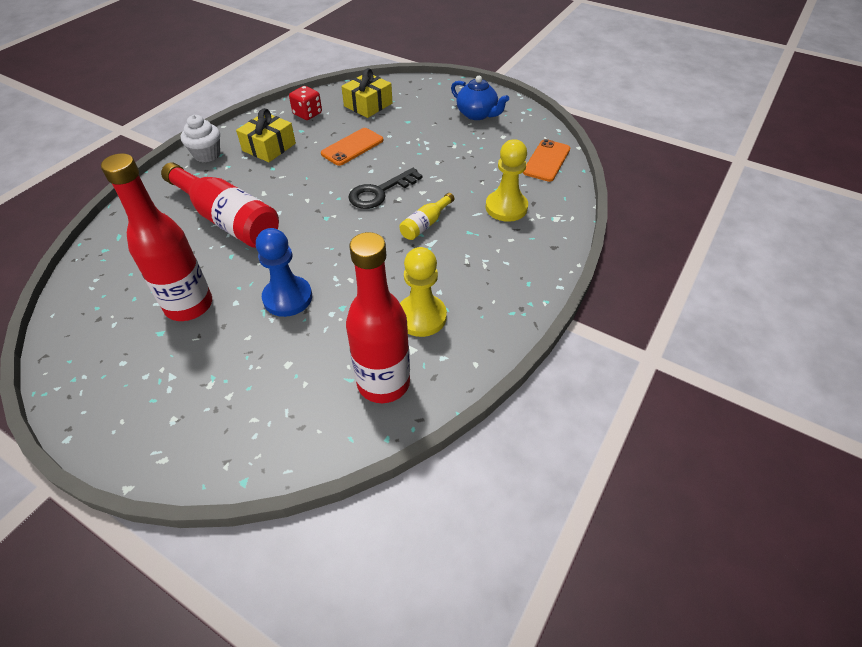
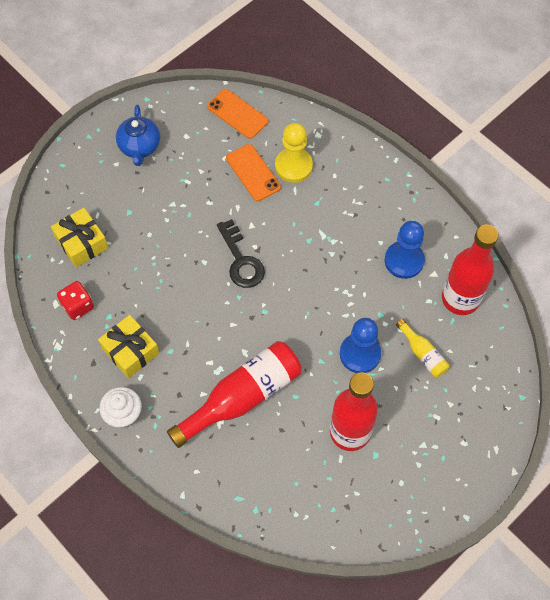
camera: 75 degrees left, 15 degrees up
orange phone [321,128,383,166] -> orange phone moved to [226,144,281,201]
yellow bottle [400,193,454,240] -> yellow bottle moved to [396,319,449,378]
yellow pawn [400,247,447,337] -> blue pawn [385,221,425,279]
blue teapot [451,76,509,120] -> blue teapot turned 120 degrees clockwise [116,104,160,166]

